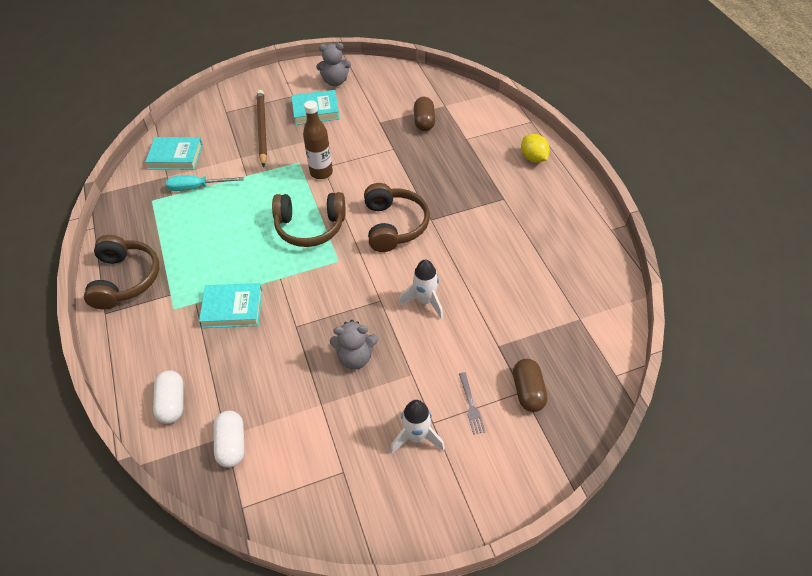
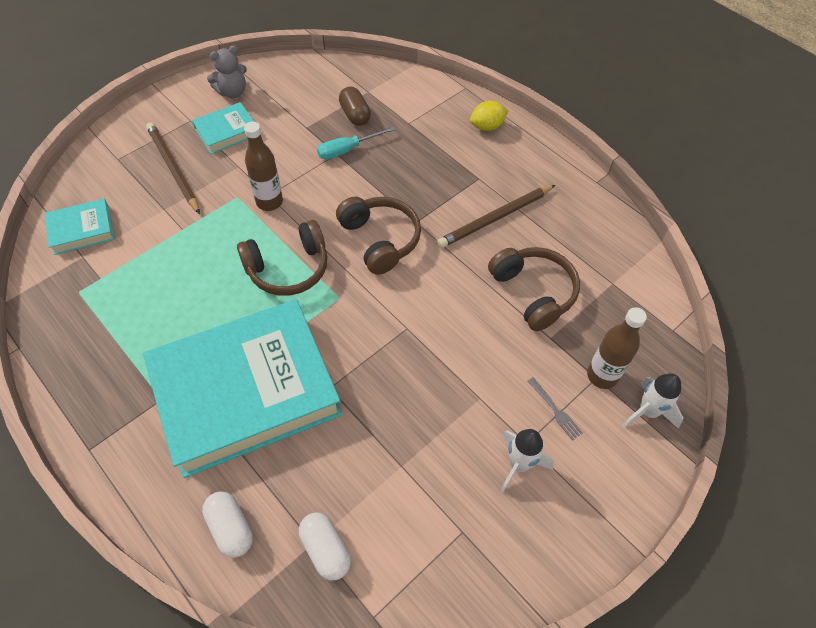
camera: 25 degrees left, 5 degrees up
brown headphones [84,235,159,310] -> brown headphones moved to [488,247,580,331]
turquoise screwdriver [166,175,244,191] -> turquoise screwdriver moved to [317,126,395,160]
turquoise book [199,283,263,328] -> turquoise book [143,299,343,478], size x2.36
grey teddy bear [330,320,378,369] -> none
white rocket [399,259,443,319] -> white rocket moved to [622,373,684,429]
brown capsule [513,359,547,412] -> brown bottle [587,307,647,389]
yellow lemon [521,134,550,162] -> yellow lemon turned 60 degrees counterclockwise [470,101,508,131]
none -> brown pencil [437,185,555,248]

